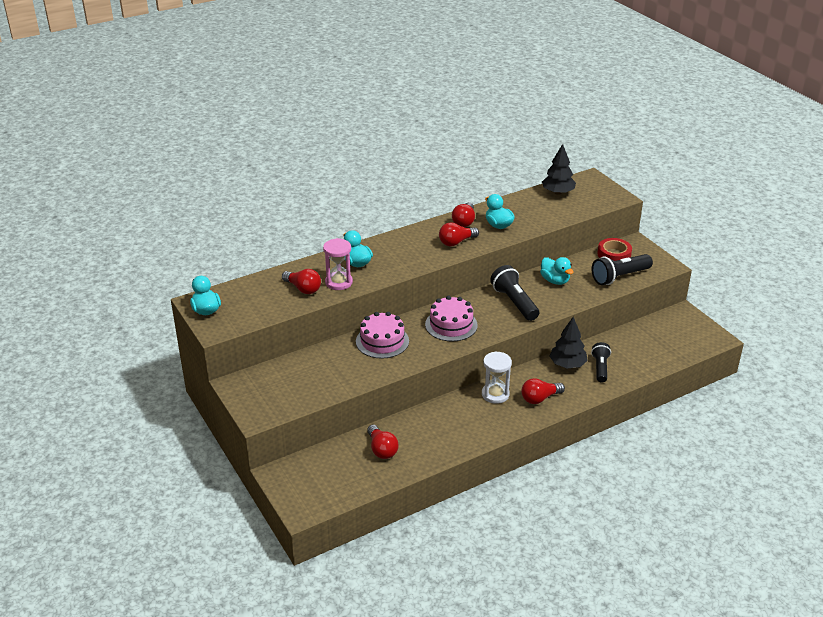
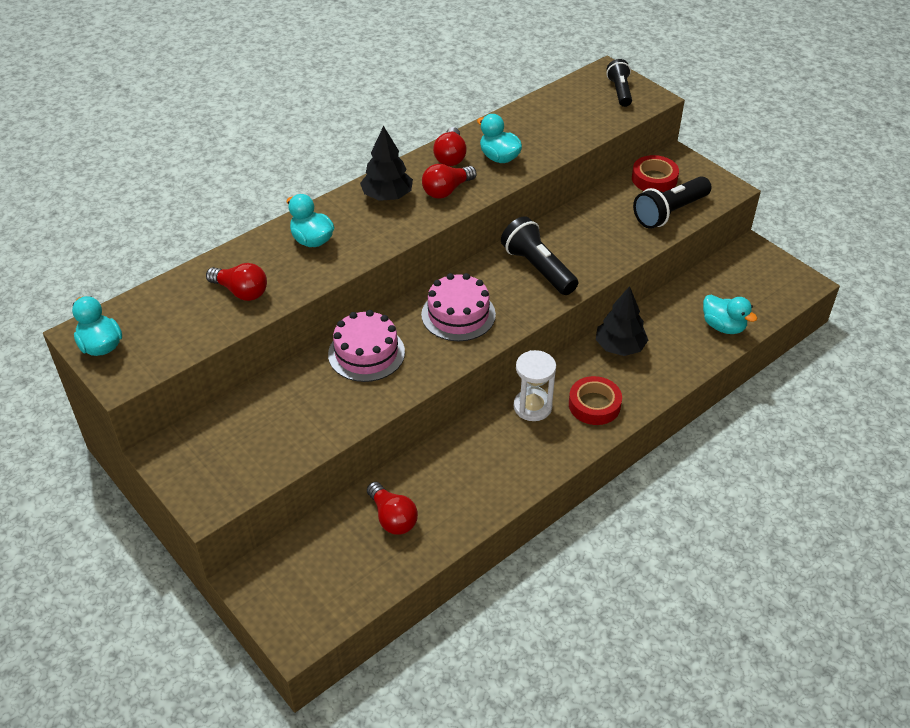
camera: 10 degrees left, 10 degrees up
pink hourglass [323,238,353,290] -> none
red light bulb [521,378,565,404] -> red tape [569,376,622,425]
turquoise duck [540,257,574,285] -> turquoise duck moved to [703,295,757,334]
black tree [542,144,576,195] -> black tree moved to [360,126,413,201]
black flashlight [591,342,611,383] -> black flashlight moved to [607,59,632,107]

